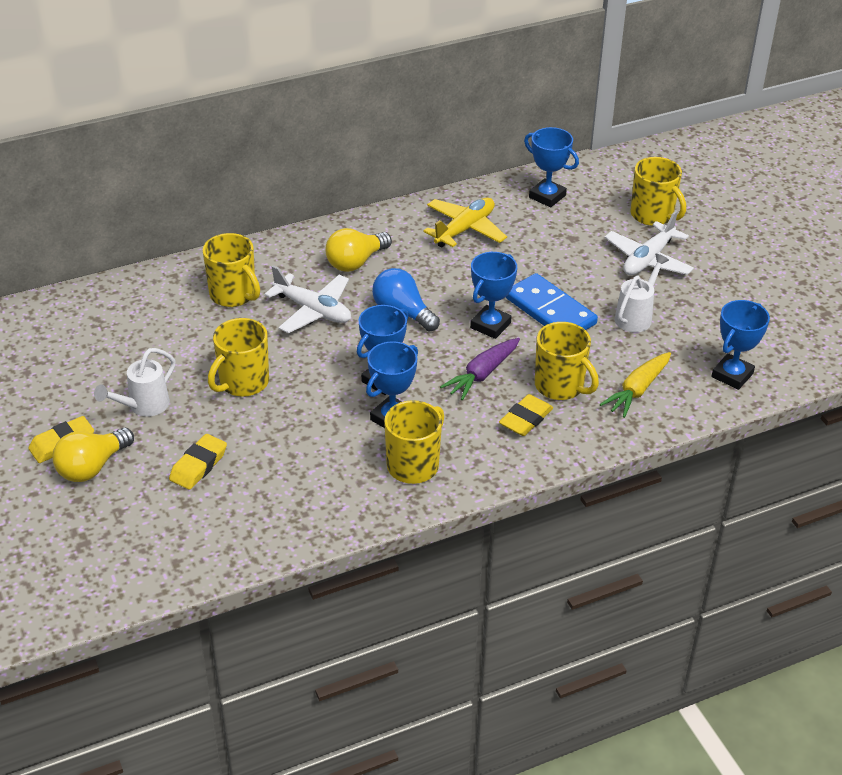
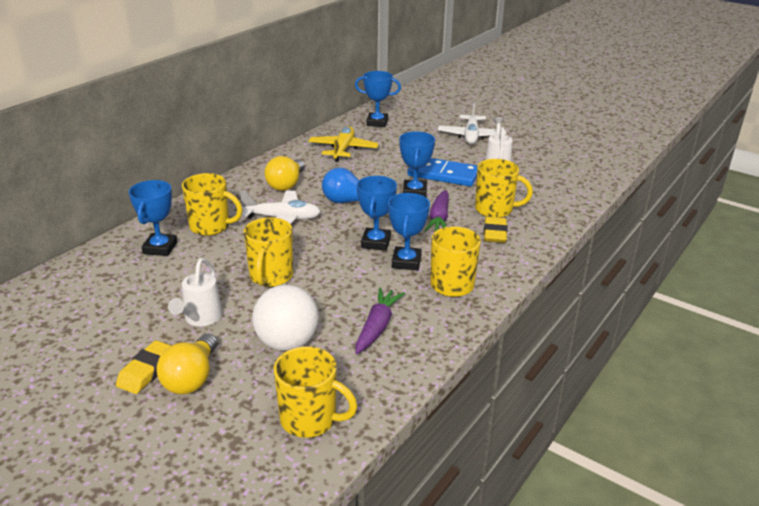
camera: 30 degrees left, 10 degrees down
yellow eraser [169,434,227,490] -> white ball [252,285,319,351]
yellow carrot [600,352,671,418] -> none
yellow mug [631,157,686,226] -> yellow mug moved to [273,346,357,438]
blue trophy [711,300,770,390] -> blue trophy moved to [129,180,178,256]
none -> purple carrot [355,288,405,354]

